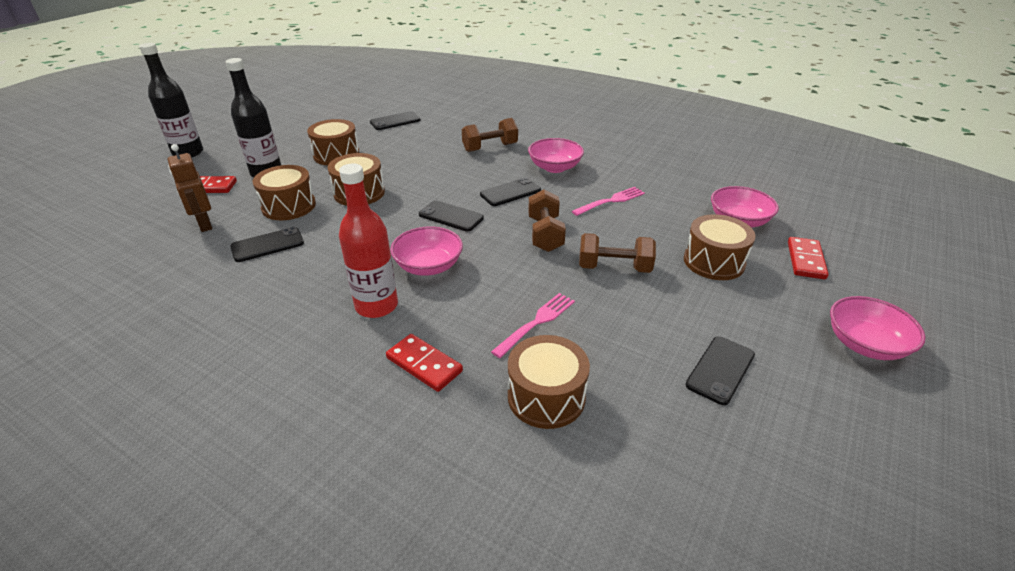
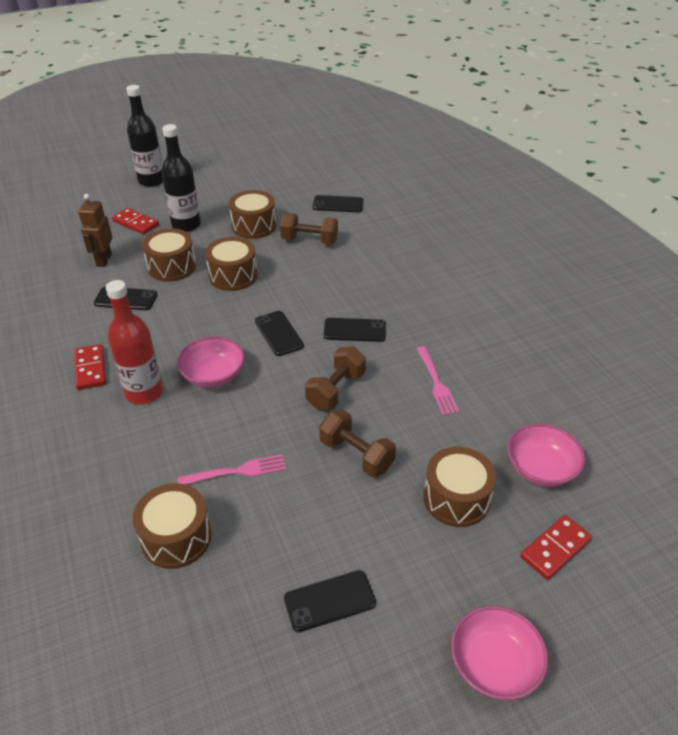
camera: 35 degrees right, 5 degrees up
red domino [386,334,463,392] -> red domino moved to [74,344,106,390]
brown dumbbell [462,118,518,152] -> brown dumbbell moved to [280,213,338,244]
pink bowl [528,138,584,173] -> none
pink fork [572,187,645,216] -> pink fork turned 75 degrees clockwise [416,346,459,415]

